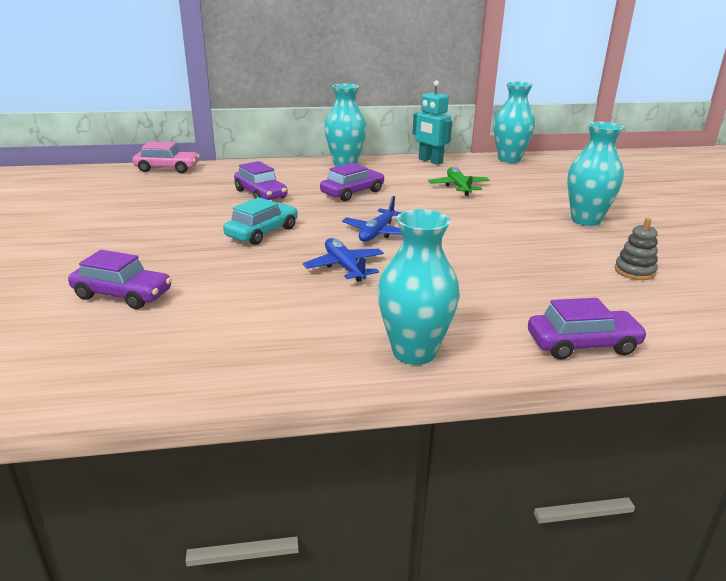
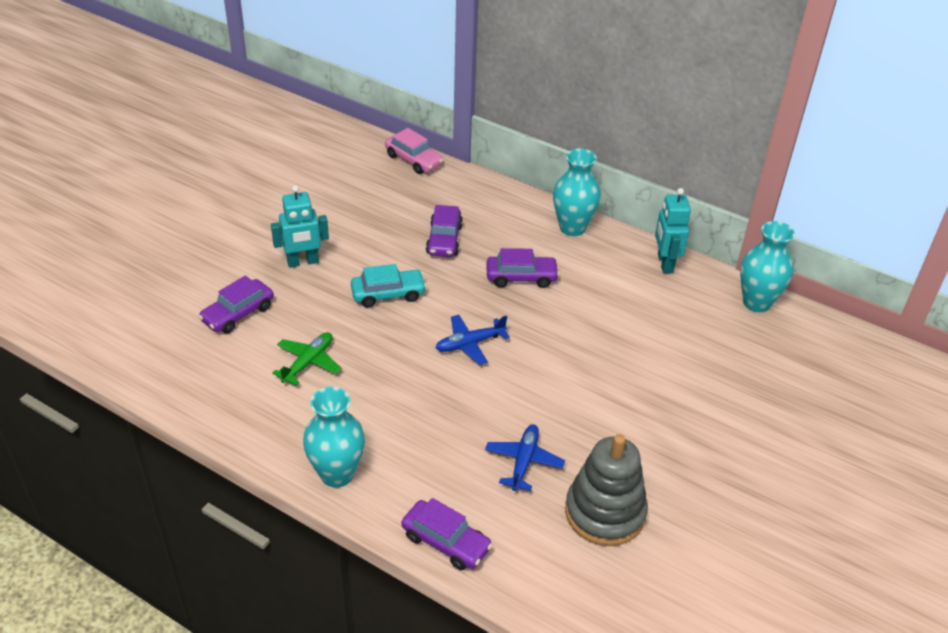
camera: 40 degrees right, 15 degrees up
purple car [68,250,172,309] -> purple car turned 75 degrees clockwise [198,276,274,334]
blue plane [303,238,384,282] -> blue plane moved to [485,424,565,491]
green plane [428,167,490,196] -> green plane moved to [272,332,342,386]
turquoise vase [567,122,624,226] -> none
grey stacking toy [614,218,658,280] -> grey stacking toy [565,434,648,546], size x2.07
none -> turquoise robot [271,185,329,268]

